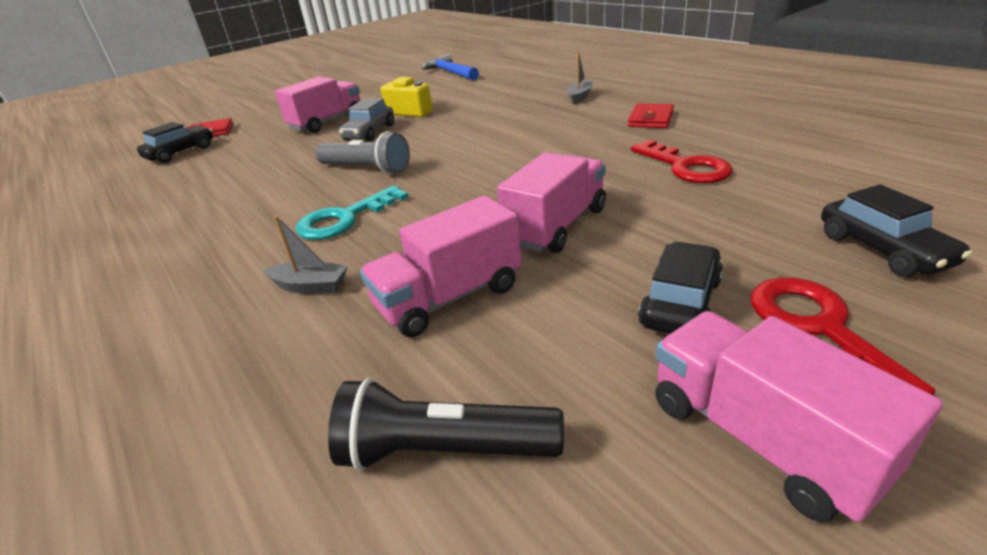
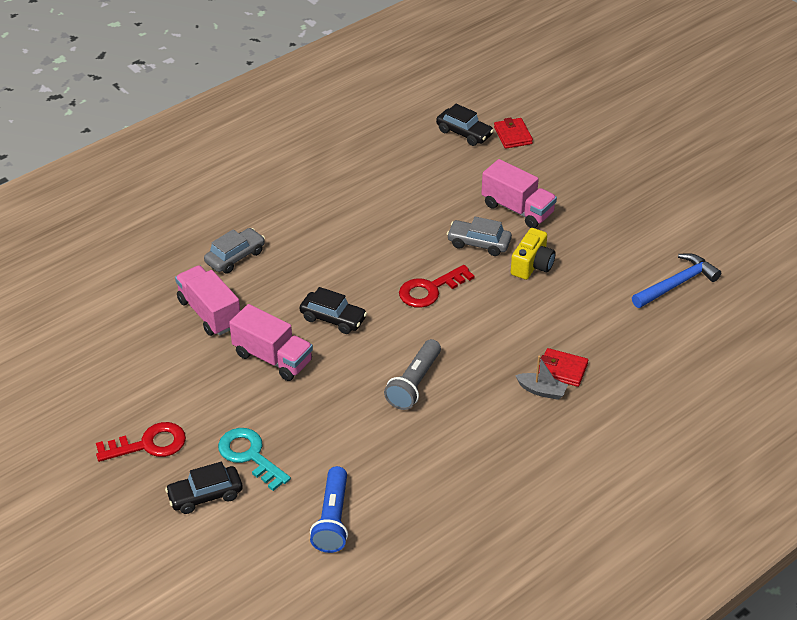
camera: 85 degrees right, 10 degrees up
grey boat [263,216,348,294] -> grey car [204,228,265,274]
turquoise key [296,185,409,240] -> turquoise key moved to [218,428,291,491]
grey flashlight [315,131,410,175] -> grey flashlight moved to [384,339,441,410]
black flashlight [328,378,564,471] -> none
red wallet [628,103,674,128] -> red wallet moved to [539,348,588,387]
red key [631,140,733,183] -> red key moved to [399,265,475,308]
black car [638,242,723,334] -> black car moved to [300,287,367,334]
pink truck [655,311,943,522] -> none
none -> blue flashlight [310,466,348,553]

